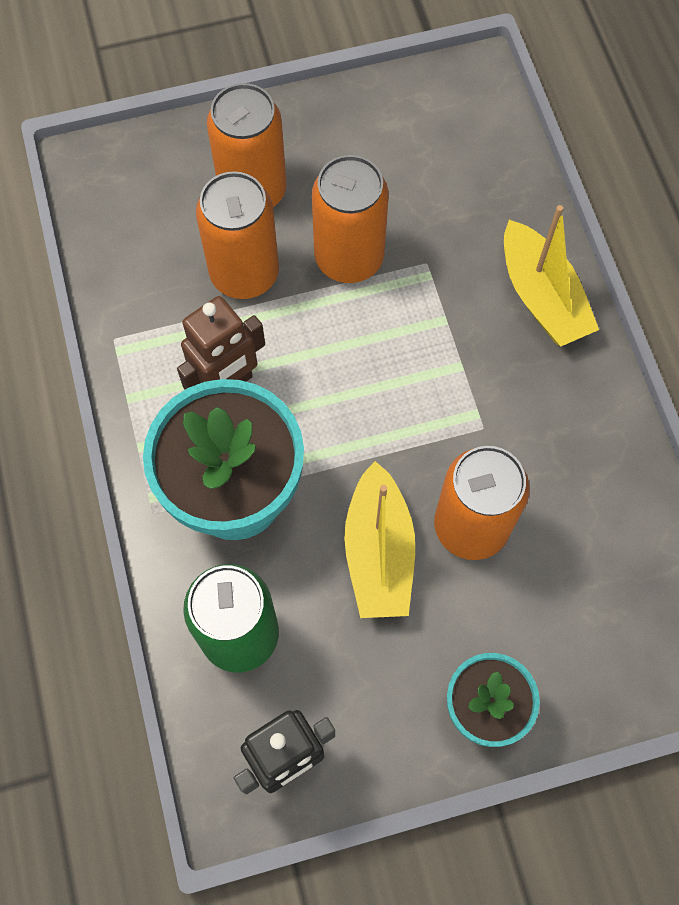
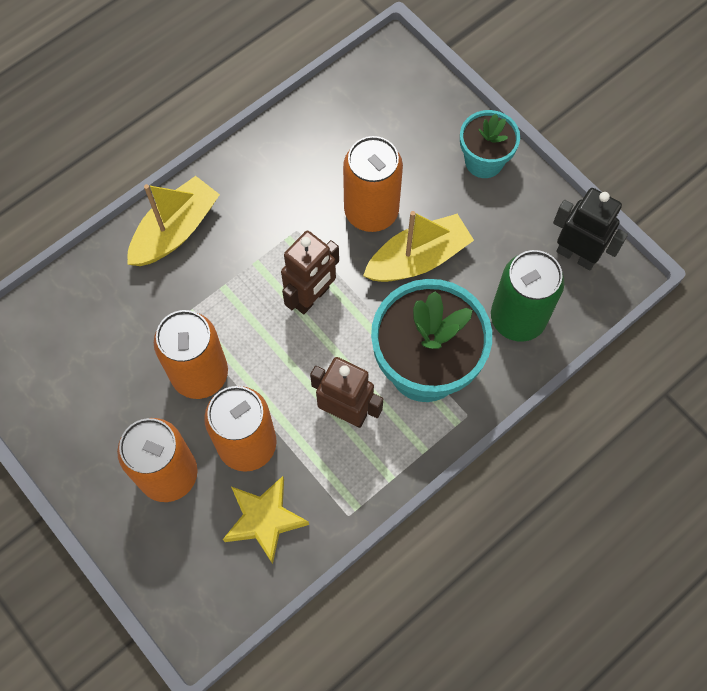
camera: 115 degrees left, 0 degrees up
none -> yellow star [223,476,309,564]
none -> brown robot [281,231,339,314]

